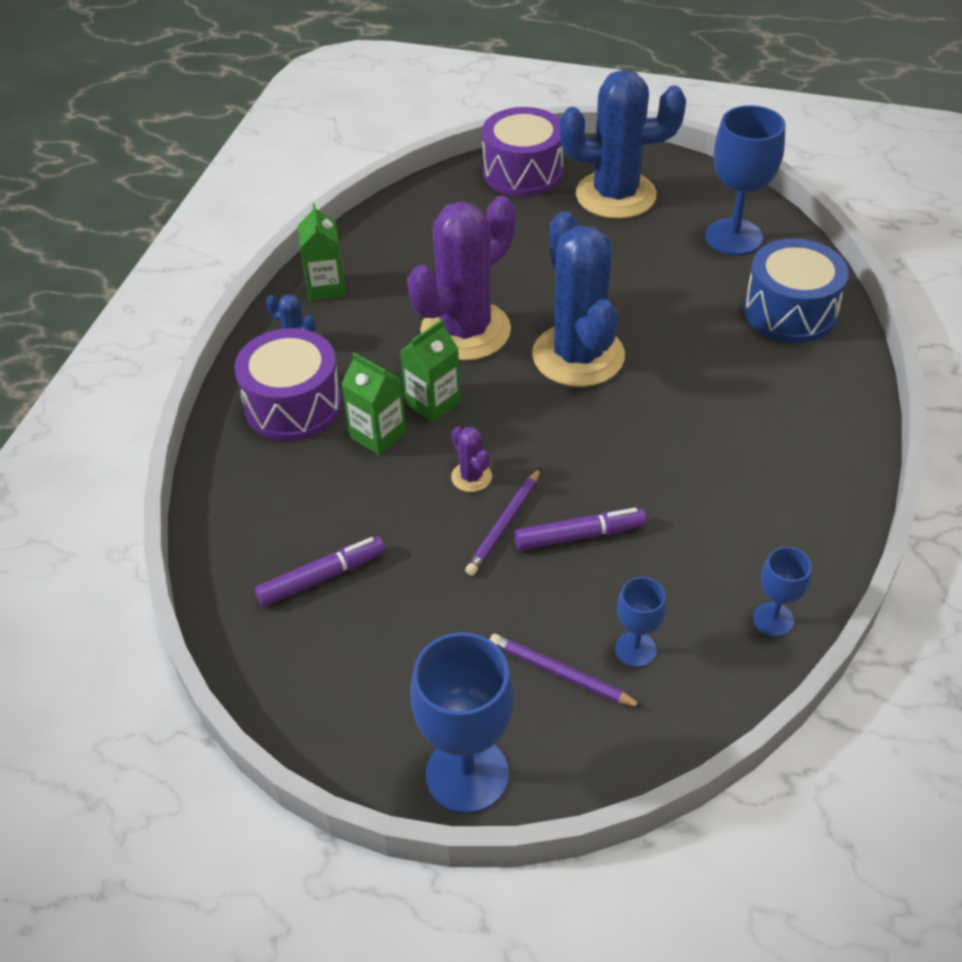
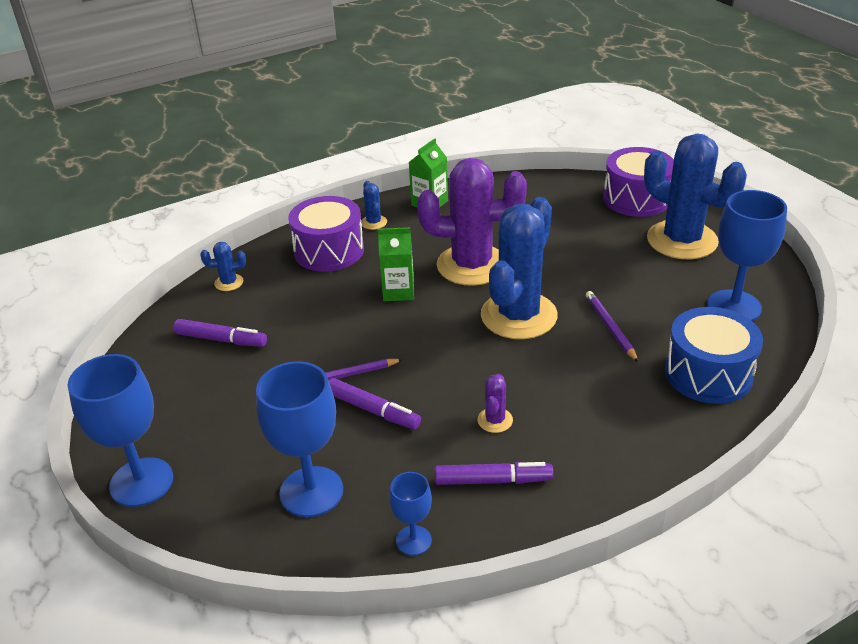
camera: 45 degrees right, 10 degrees down
green carton [341,352,406,455] -> none
purple cactus [451,427,492,492] -> purple cactus moved to [477,374,513,433]
purple pencil [490,634,643,708] -> purple pencil moved to [586,291,638,362]
blue goblet [615,577,666,667] -> blue goblet [256,361,343,517], size x1.88
none -> blue cactus [200,242,246,291]
none -> purple marker [435,462,553,485]

